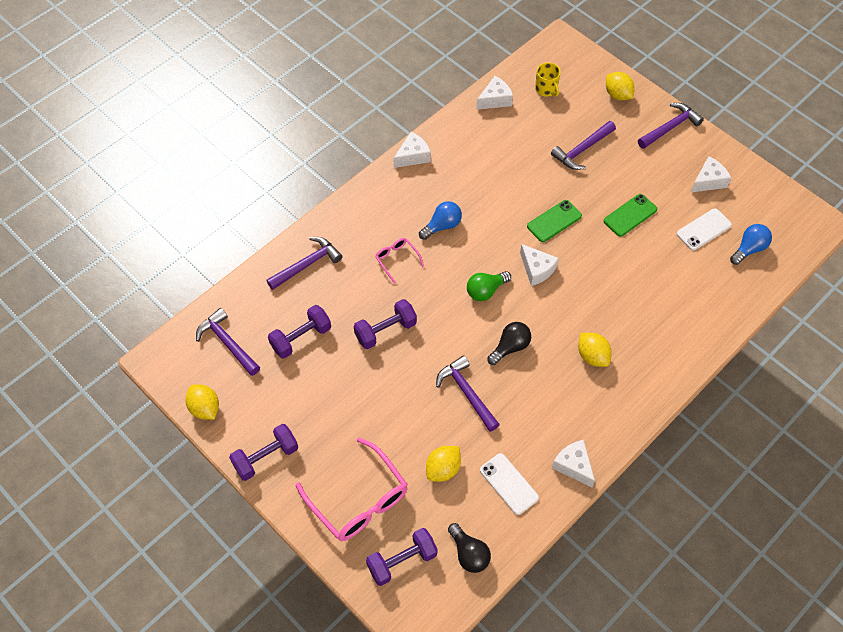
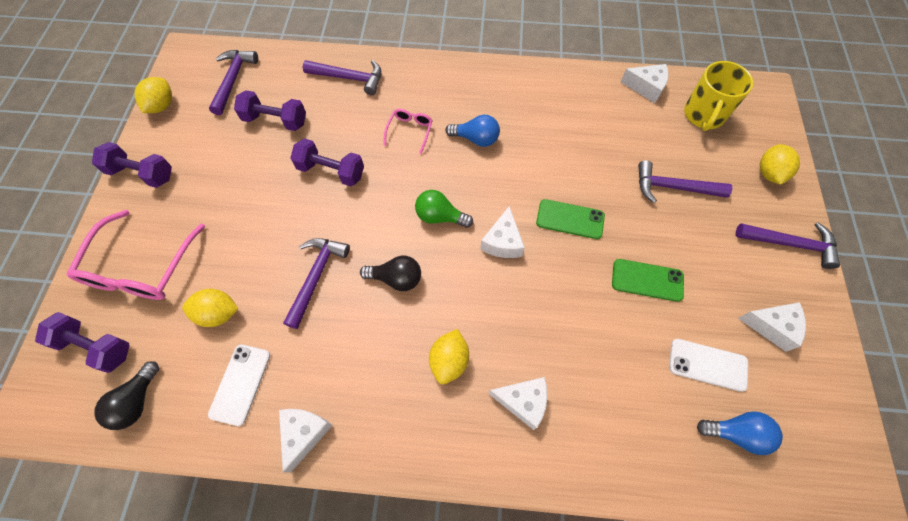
camera: 50 degrees right, 5 degrees up
white cheese [394,132,431,168] -> white cheese moved to [488,377,547,430]
yellow mug [535,62,561,97] -> yellow mug [684,61,754,131], size x1.59

